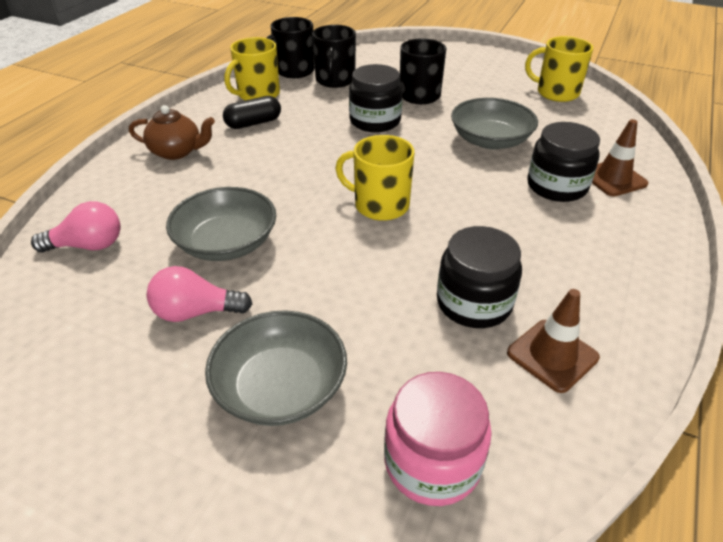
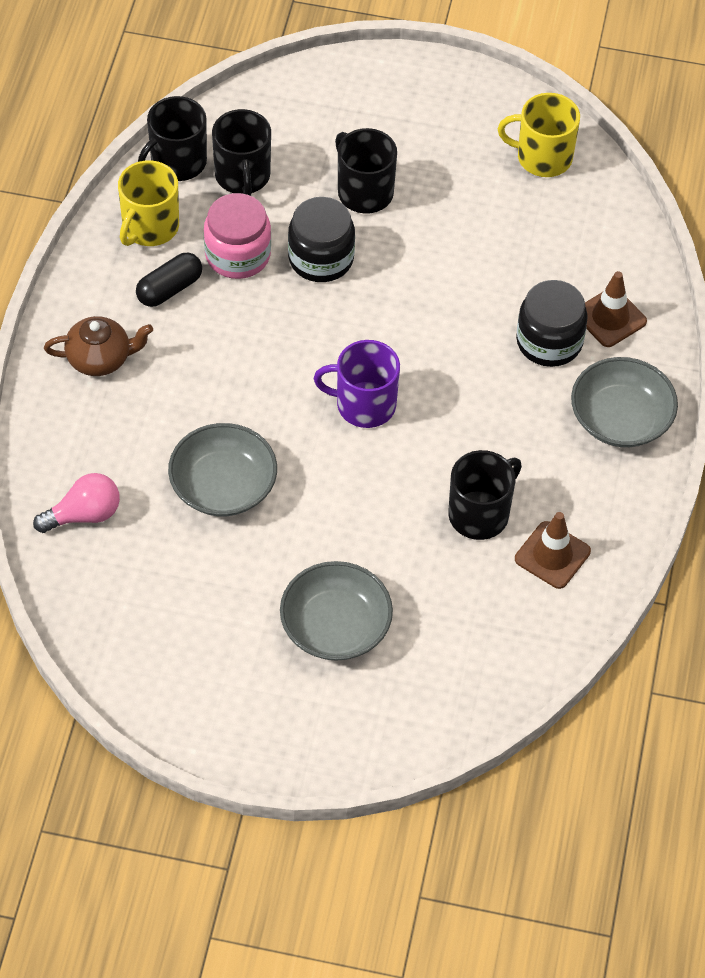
camera: 15 degrees left, 15 degrees up
pink light bulb [147,266,252,322] -> none
yellow mug [335,135,414,221] -> purple mug [314,340,400,428]
pink jar [384,372,492,506] -> pink jar moved to [204,193,271,279]
black jar [437,226,522,328] -> black mug [448,450,522,540]
grey bowl [451,98,538,149] -> grey bowl moved to [571,357,678,447]

